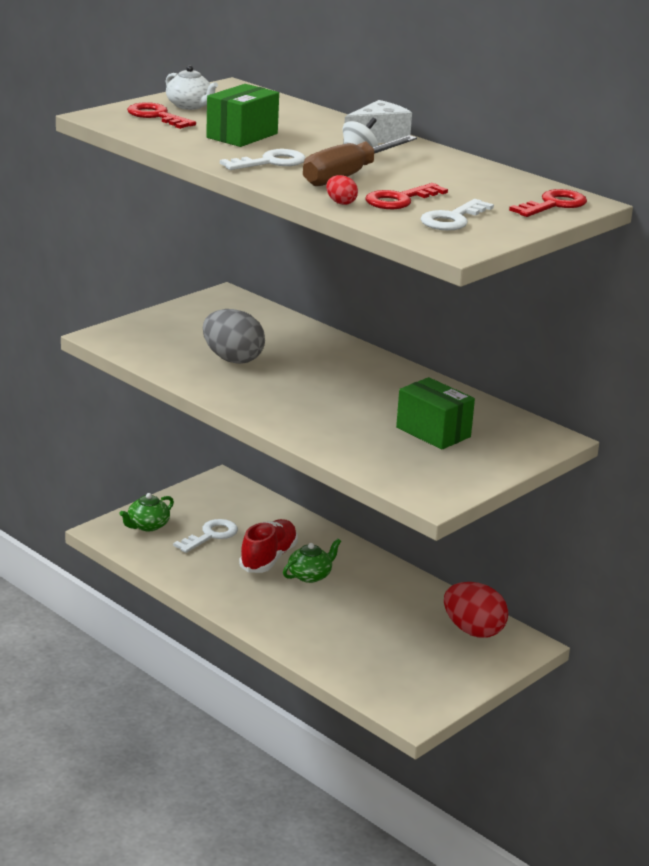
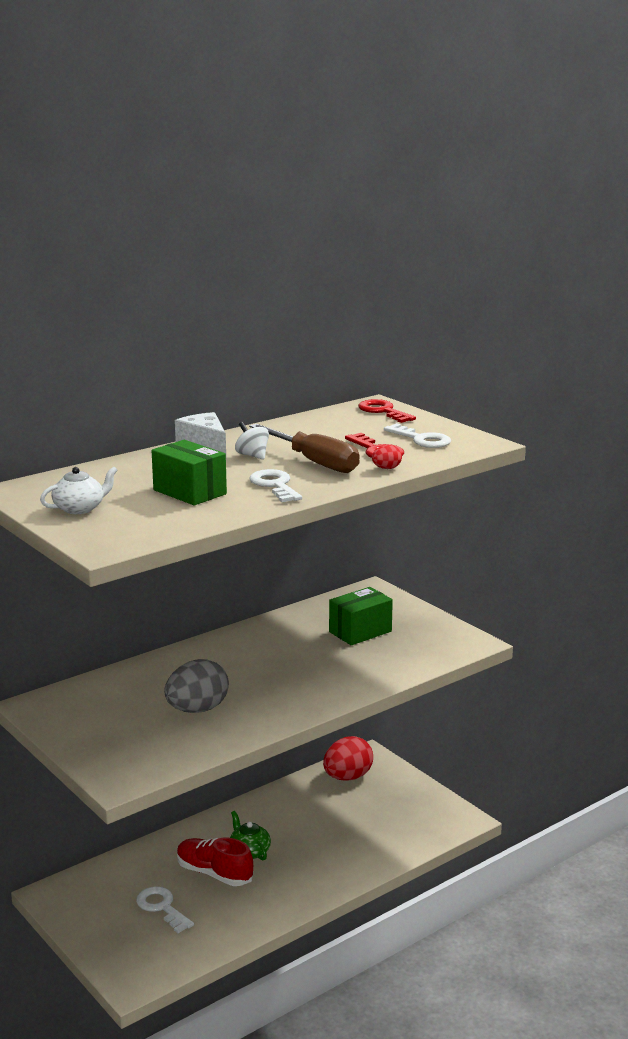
camera: 80 degrees left, 5 degrees down
green teapot [119,493,174,531] -> none
red key [127,102,196,129] -> none

